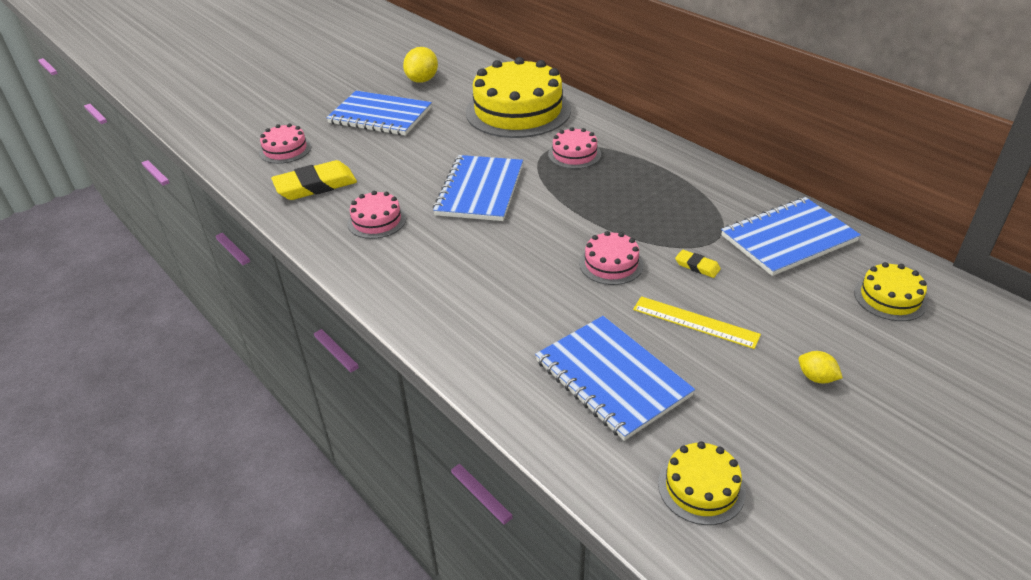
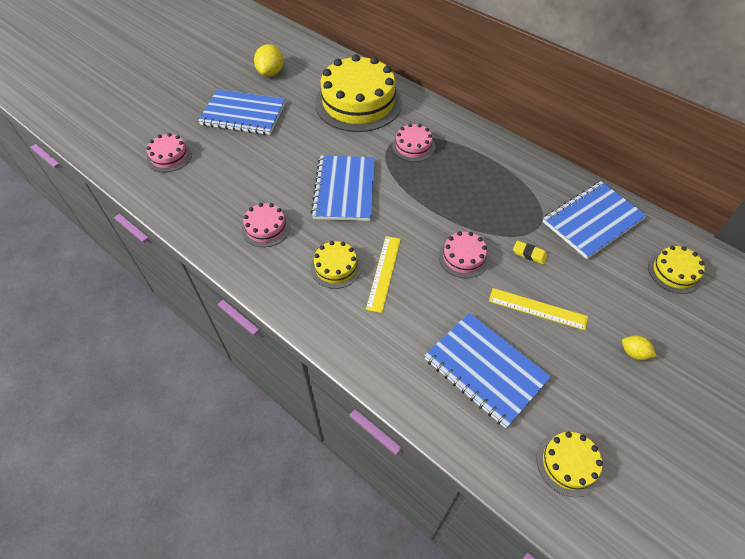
camera: 10 degrees left, 15 degrees up
yellow eraser [271,160,357,200] -> none
none -> yellow cake [311,241,361,289]
none -> yellow ruler [366,236,401,313]

